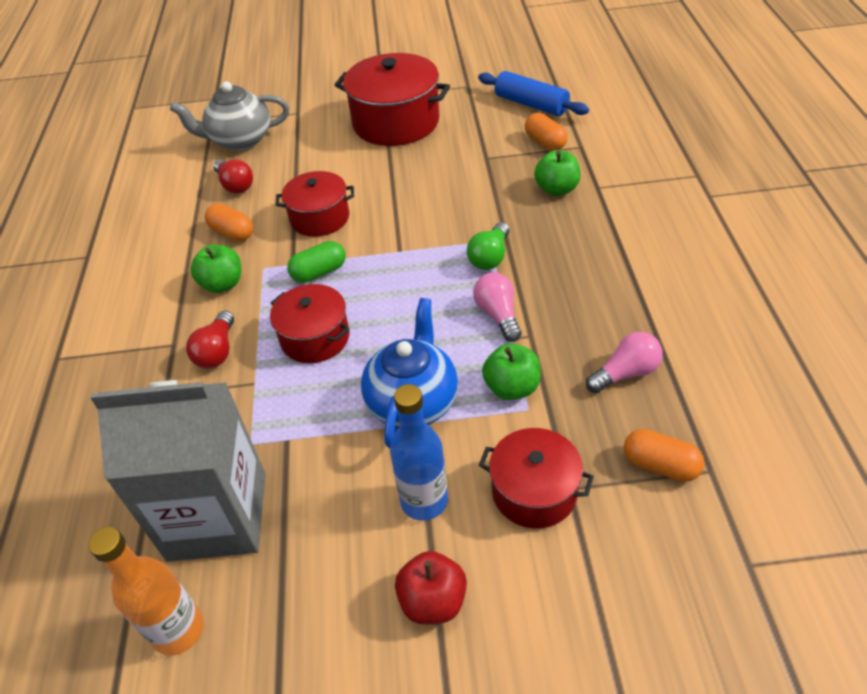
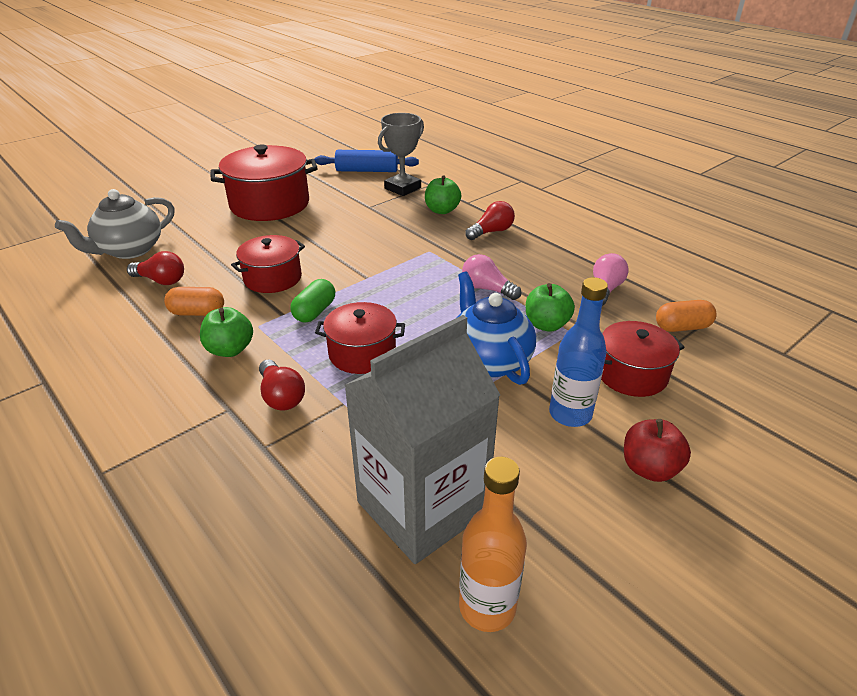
camera: 40 degrees left, 10 degrees down
green light bulb [467,222,509,270] -> none
orange capsule [525,113,568,151] -> grey trophy [378,113,424,196]
none -> red light bulb [465,201,515,240]

